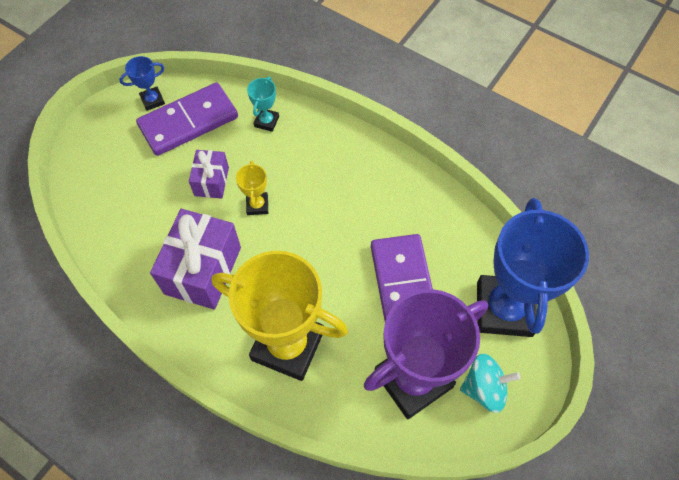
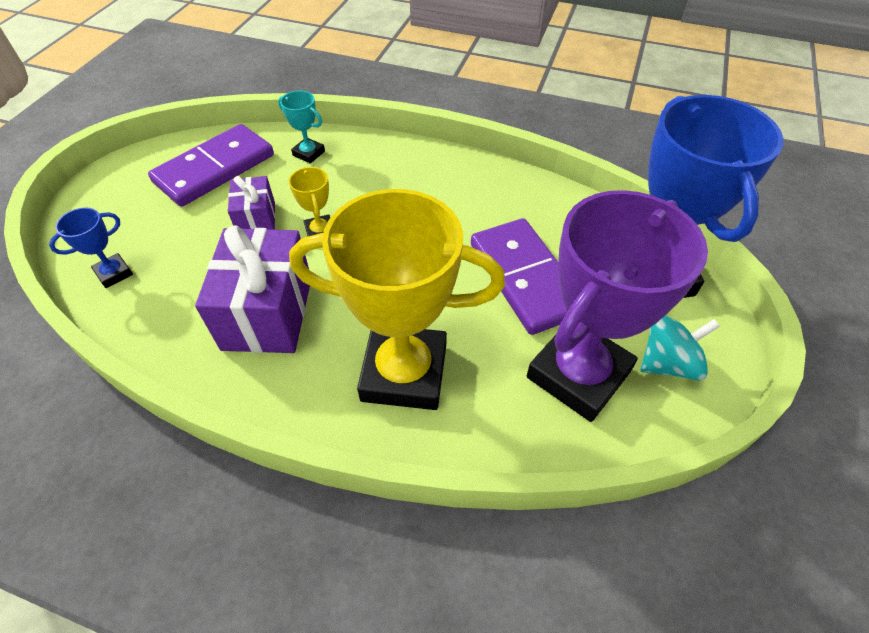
camera: 15 degrees left, 10 degrees down
blue trophy [119,56,165,111] -> blue trophy moved to [49,207,133,288]
turquoise trophy [247,77,279,132] -> turquoise trophy turned 60 degrees counterclockwise [278,91,325,163]

